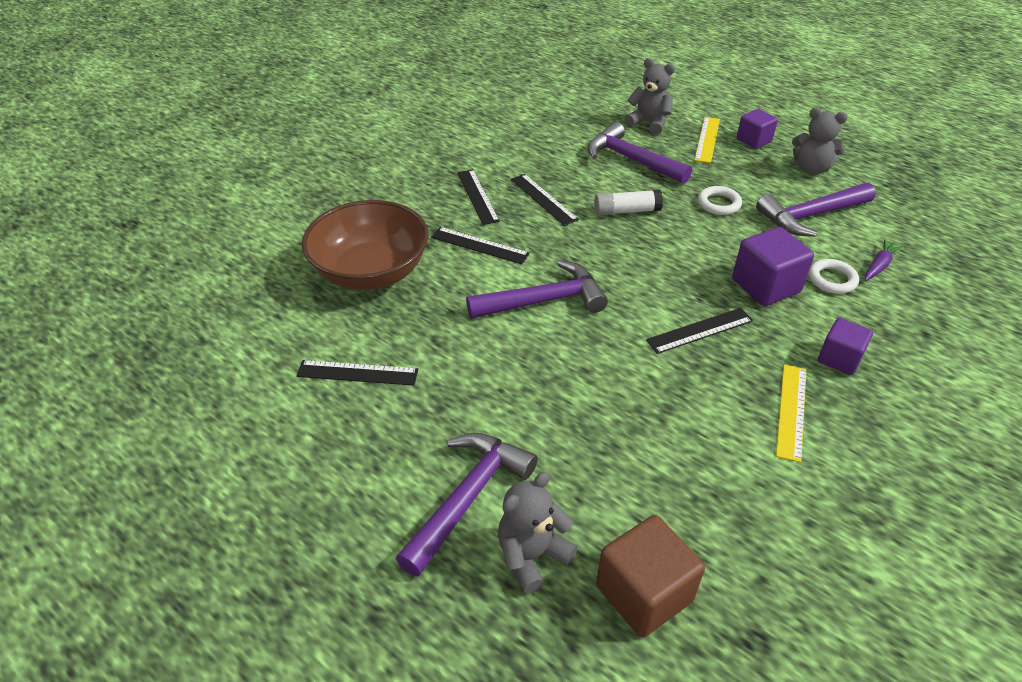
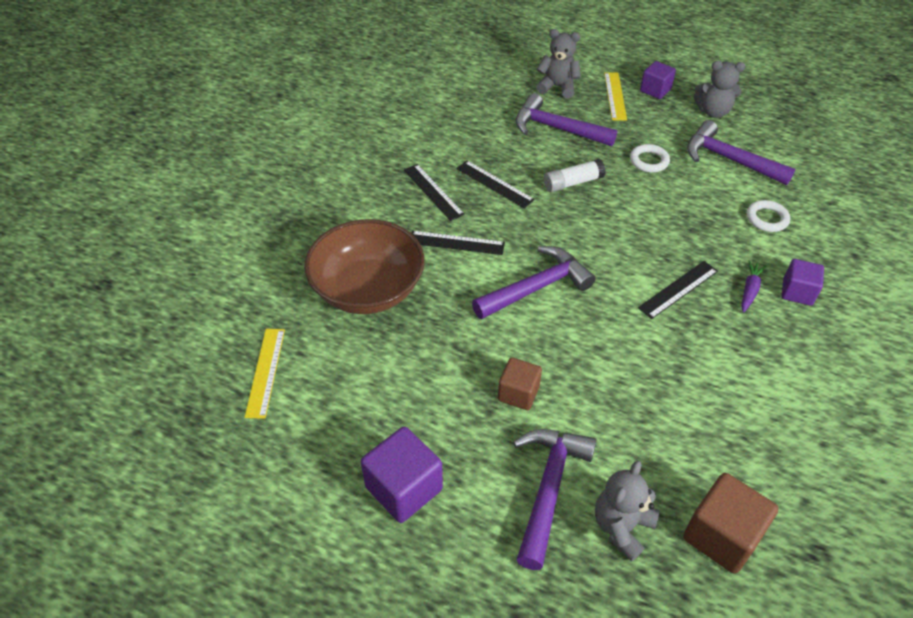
camera: 15 degrees left, 5 degrees up
black ruler [296,360,418,386] -> none
purple cube [732,227,814,306] -> purple cube moved to [361,427,443,523]
purple hammer [756,183,876,237] -> purple hammer turned 75 degrees clockwise [687,120,795,185]
yellow ruler [776,364,806,462] -> yellow ruler moved to [245,329,285,419]
purple carrot [865,240,903,281] -> purple carrot moved to [741,260,767,313]
none -> brown cube [498,357,542,410]

